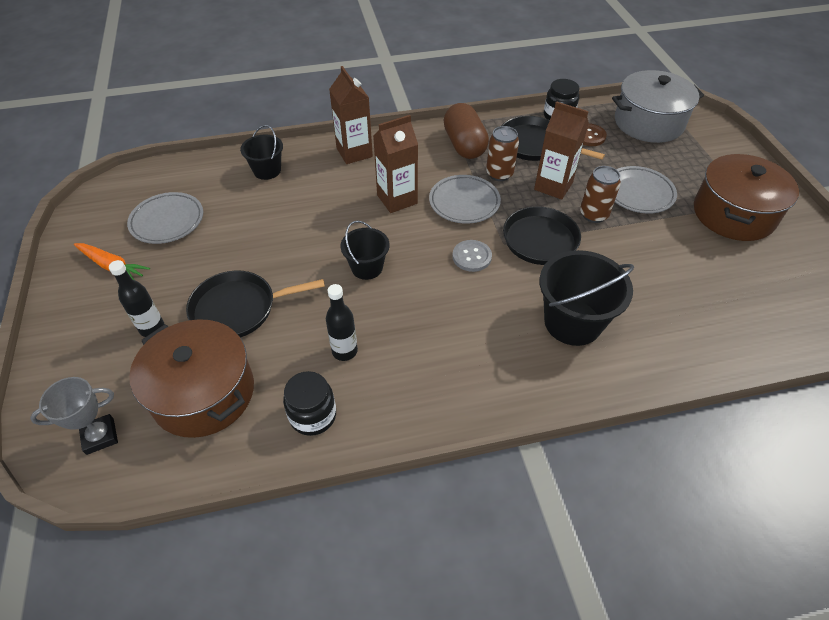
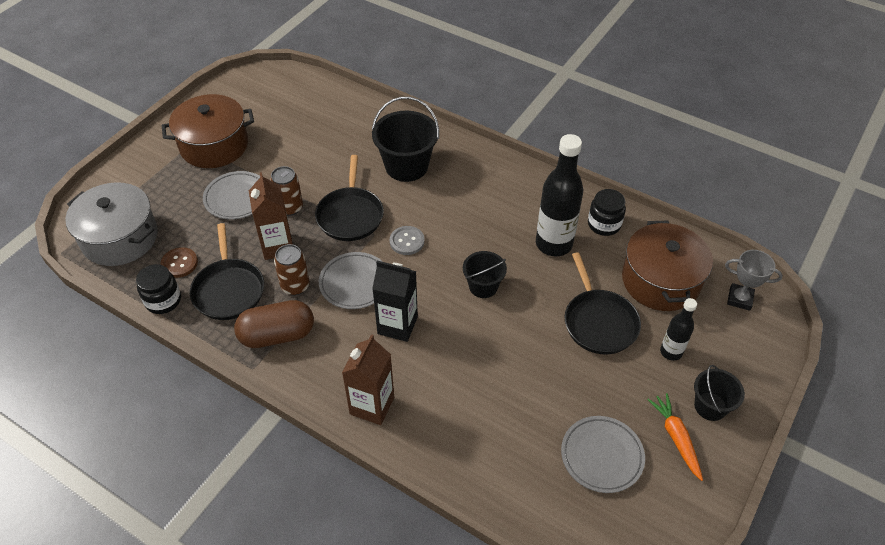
camera: 135 degrees left, 0 degrees up
black pan [186,270,325,338] -> black pan turned 45 degrees clockwise [565,252,641,354]
black bucket [240,125,283,180] -> black bucket moved to [694,365,745,421]
black bottle [326,284,358,361] -> black bottle [536,134,583,256], size x1.83
brown carton [373,115,418,213] -> black carton [372,261,418,342]
brown capsule [443,103,489,159] -> brown capsule turned 45 degrees clockwise [234,300,314,348]

